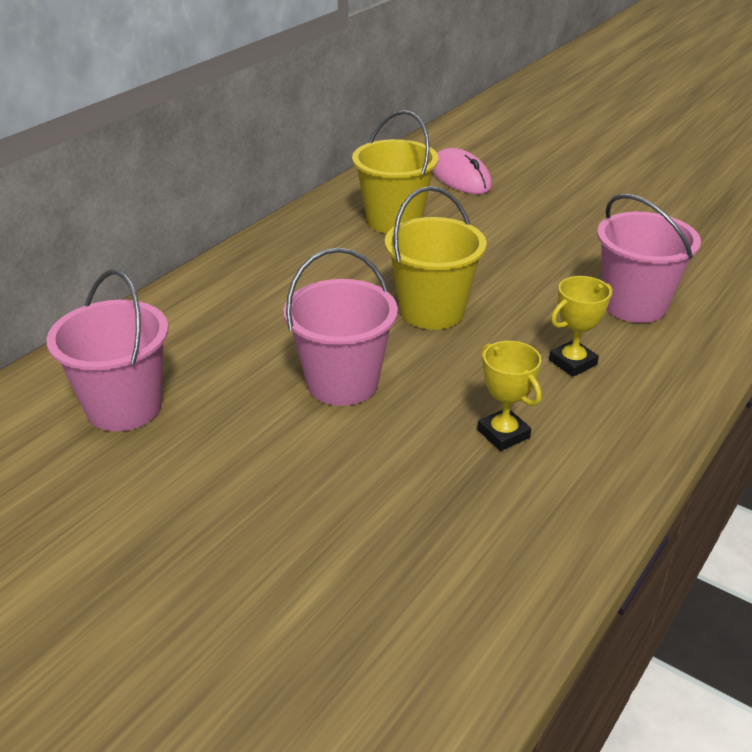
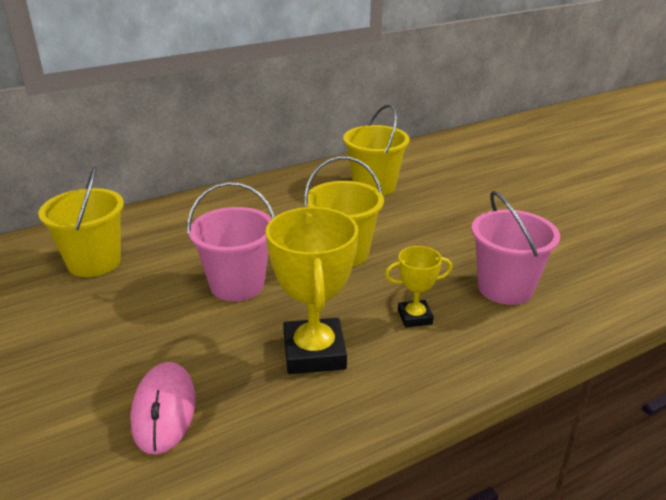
camera: 25 degrees right, 5 degrees down
pink bucket [46,270,169,431] -> yellow bucket [38,166,124,277]
pink mouse [433,148,492,194] -> pink mouse moved to [130,362,196,455]
yellow trophy [477,341,542,451] -> yellow trophy [266,207,358,374], size x1.87

